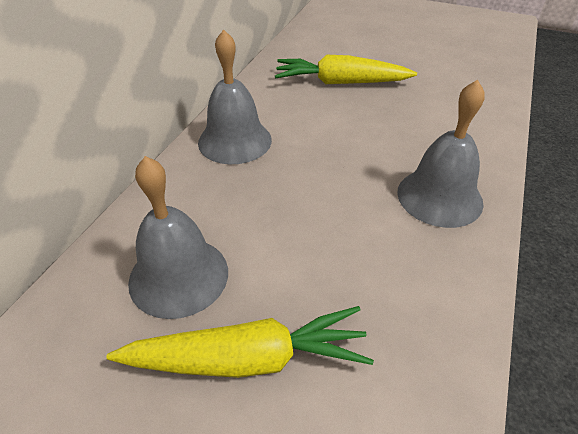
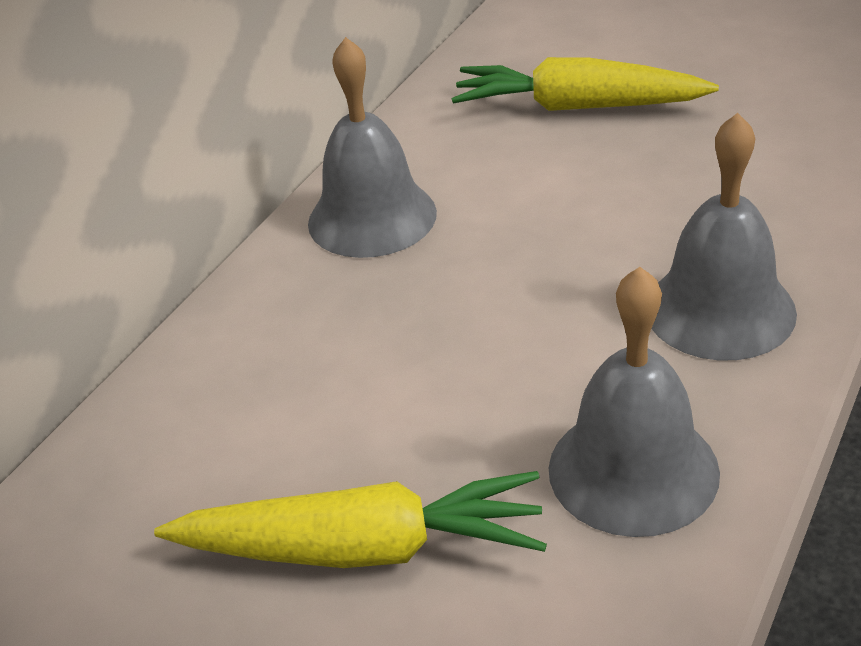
camera: 10 degrees right, 5 degrees down
grey bell [128,156,228,319] -> grey bell moved to [549,267,720,537]

